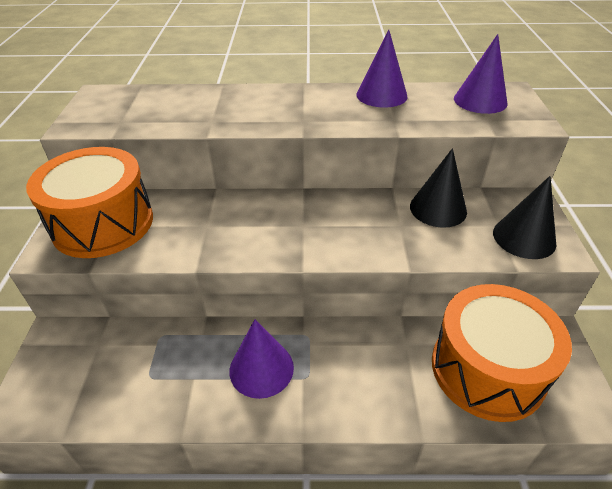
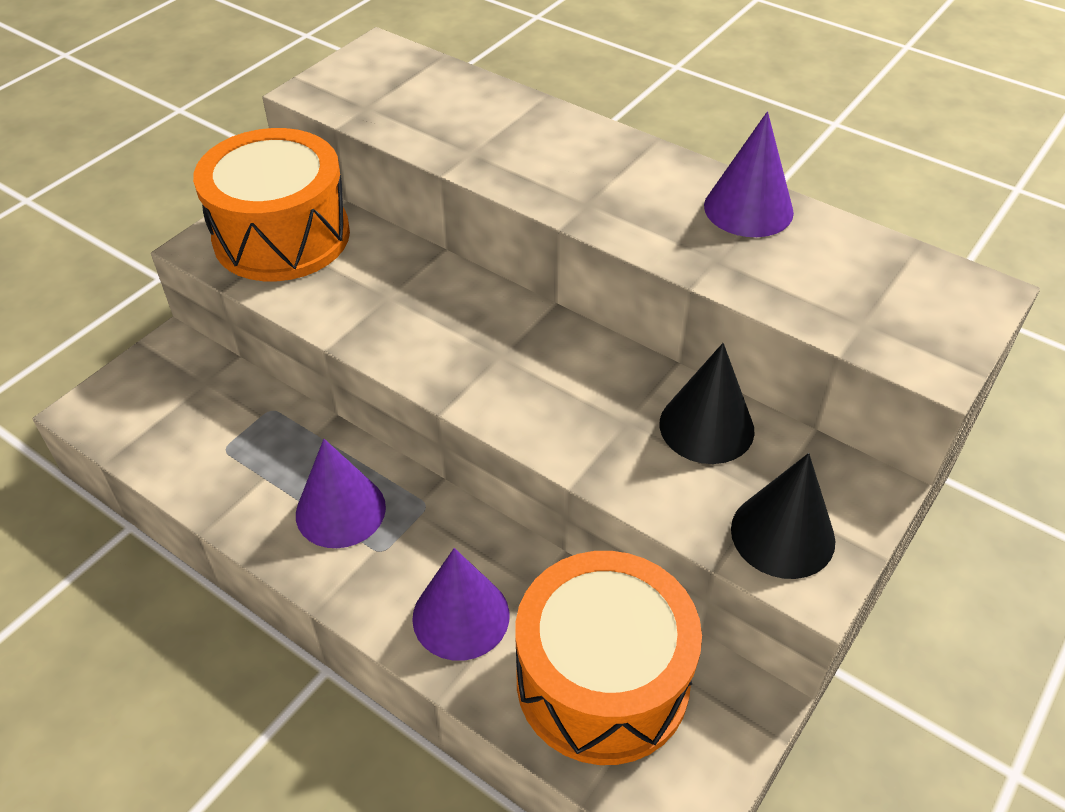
camera: 35 degrees right, 5 degrees up
purple cone [454,34,507,114] -> purple cone moved to [412,548,509,661]

